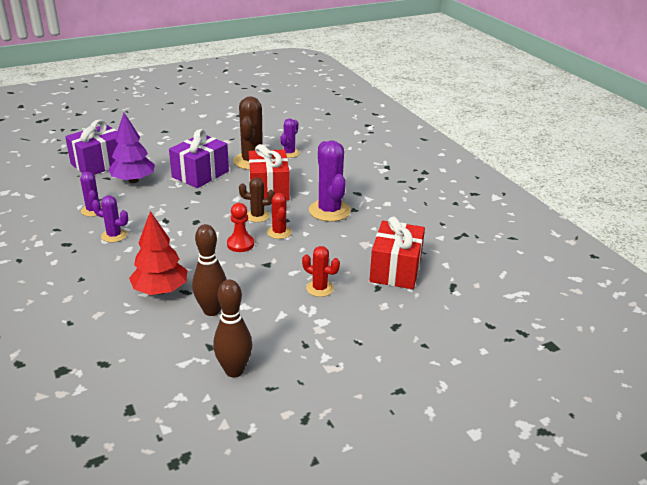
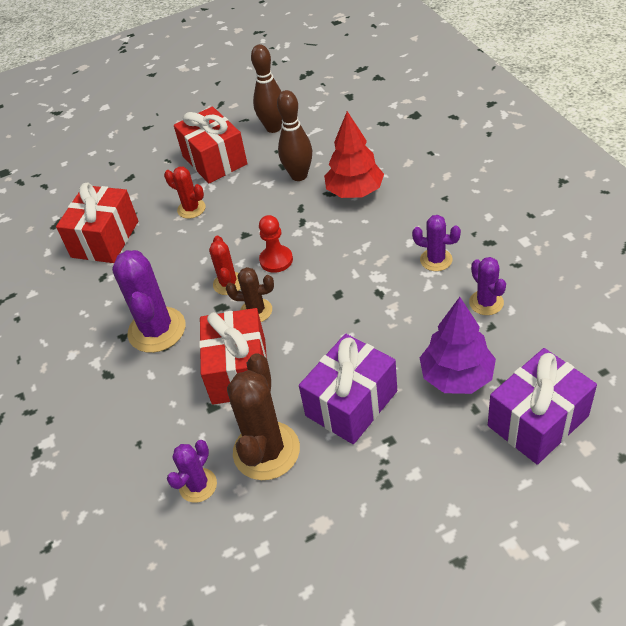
camera: 170 degrees left, 15 degrees up
none -> red gift [174,107,248,184]

